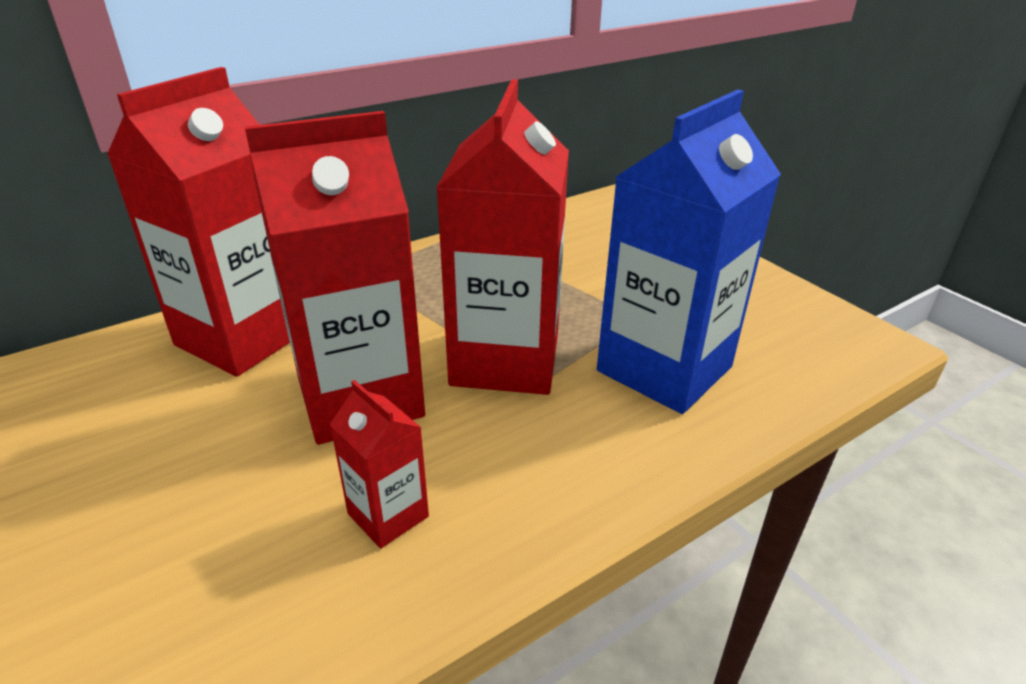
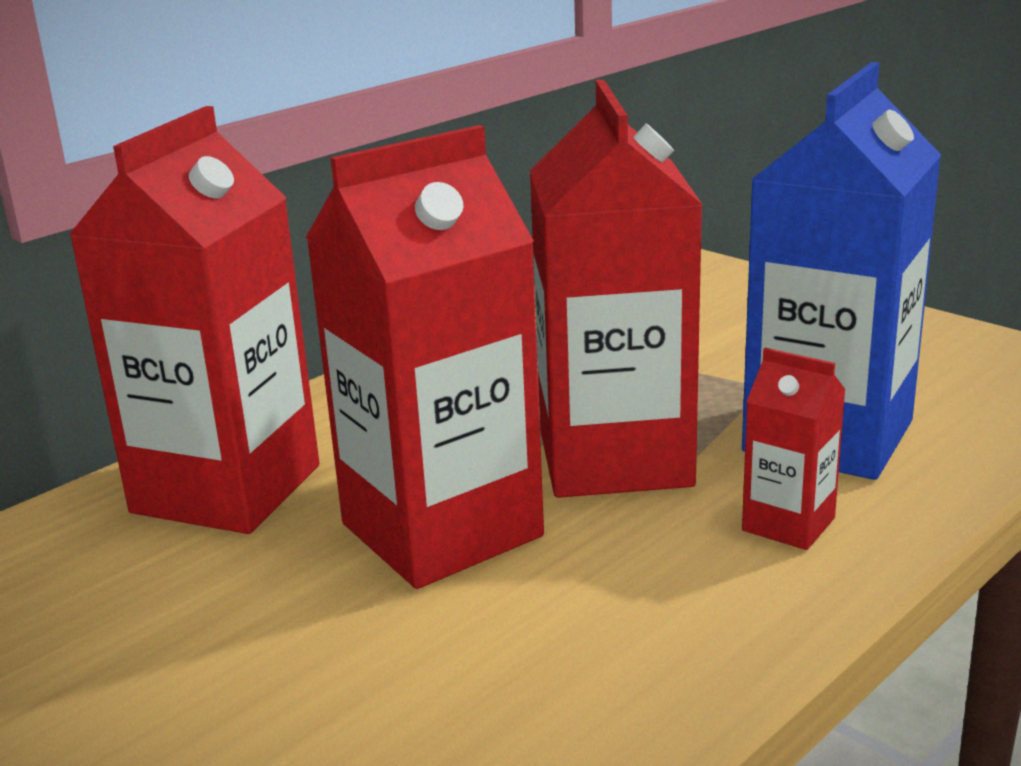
camera: 10 degrees left, 10 degrees down
red carton [330,380,429,549] -> red carton moved to [742,348,846,550]

